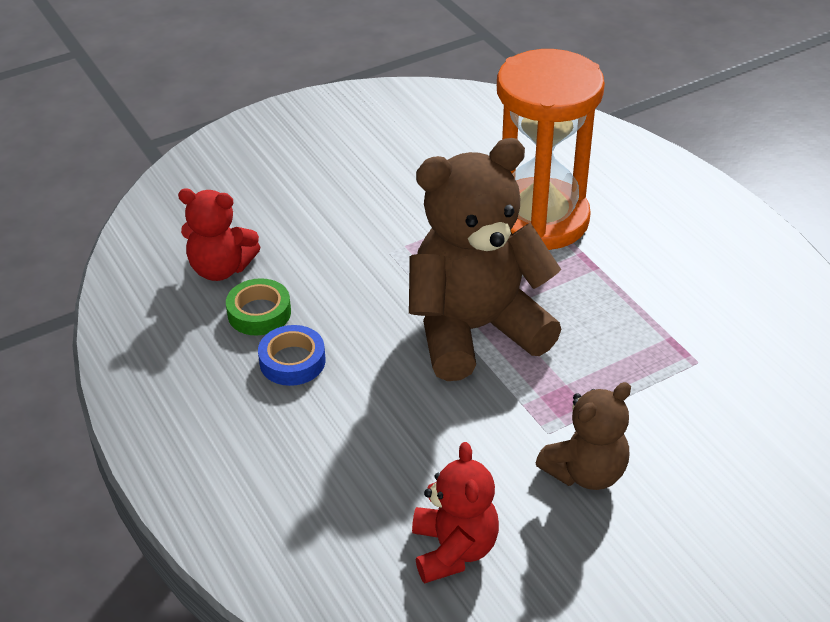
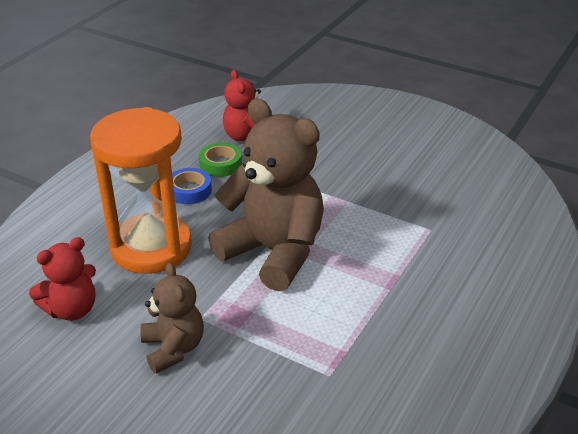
camera: 60 degrees right, 5 degrees down
orange hourglass [497,49,605,250] -> orange hourglass moved to [90,107,192,274]
brown teddy bear [536,382,631,490] -> brown teddy bear turned 135 degrees counterclockwise [140,262,204,374]

